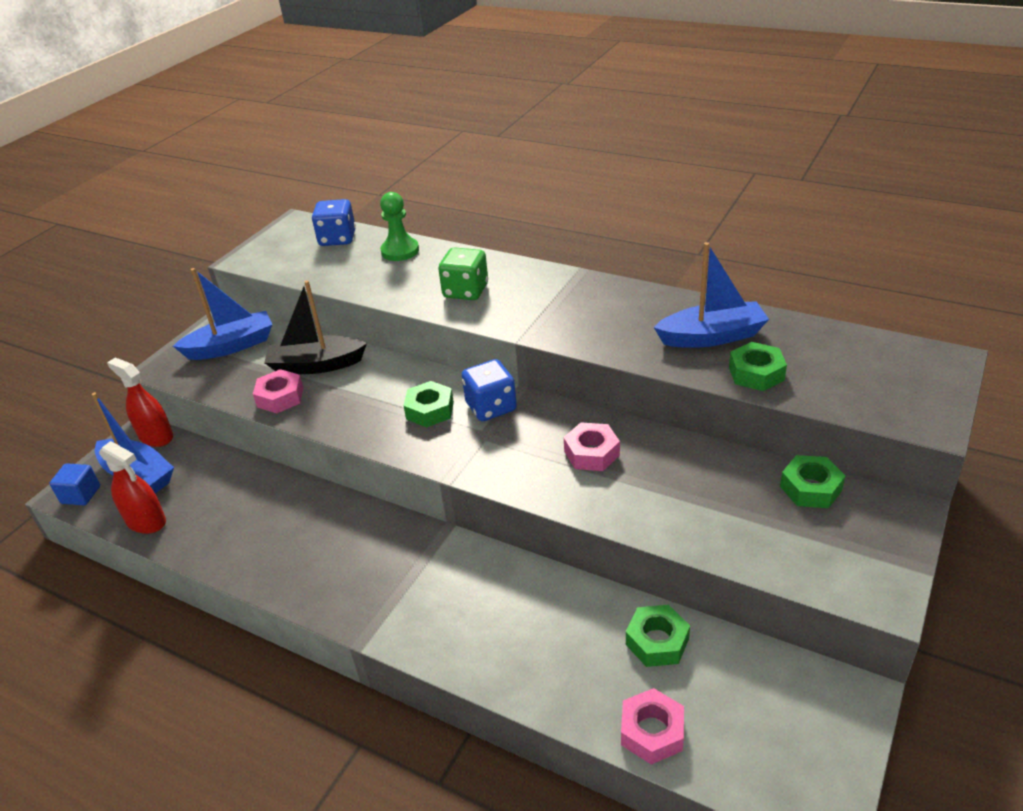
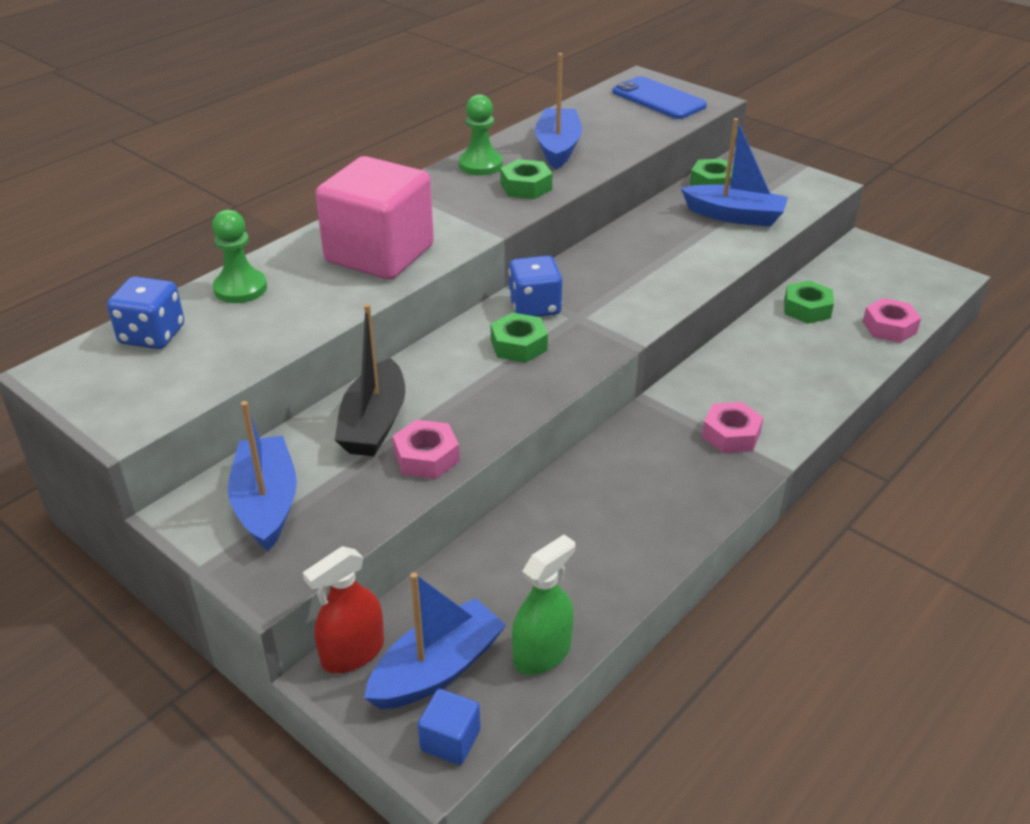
camera: 80 degrees left, 0 degrees up
red spray bottle [99,441,166,534] -> green spray bottle [512,535,575,675]
green dice [438,247,488,300] -> pink cube [315,156,434,280]
pink nut [564,422,620,471] -> pink nut moved to [702,402,764,453]
green nut [729,342,787,391] -> green nut moved to [500,159,553,199]
none -> green pawn [459,94,503,175]
none -> blue phone [613,76,707,119]
none -> blue boat [681,118,788,227]

